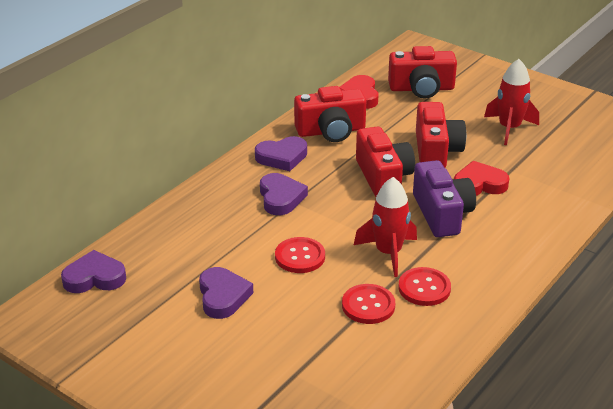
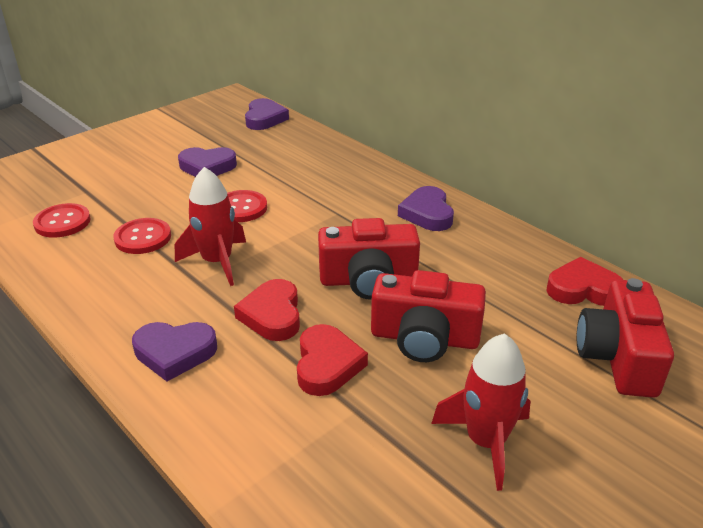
camera: 100 degrees right, 0 degrees up
purple heart [260,173,308,215] -> purple heart moved to [132,322,217,381]
red camera [294,86,366,142] -> none
red button [398,267,451,306] -> red button moved to [33,203,91,238]
purple camera [413,160,476,237] -> red heart [234,279,300,341]

